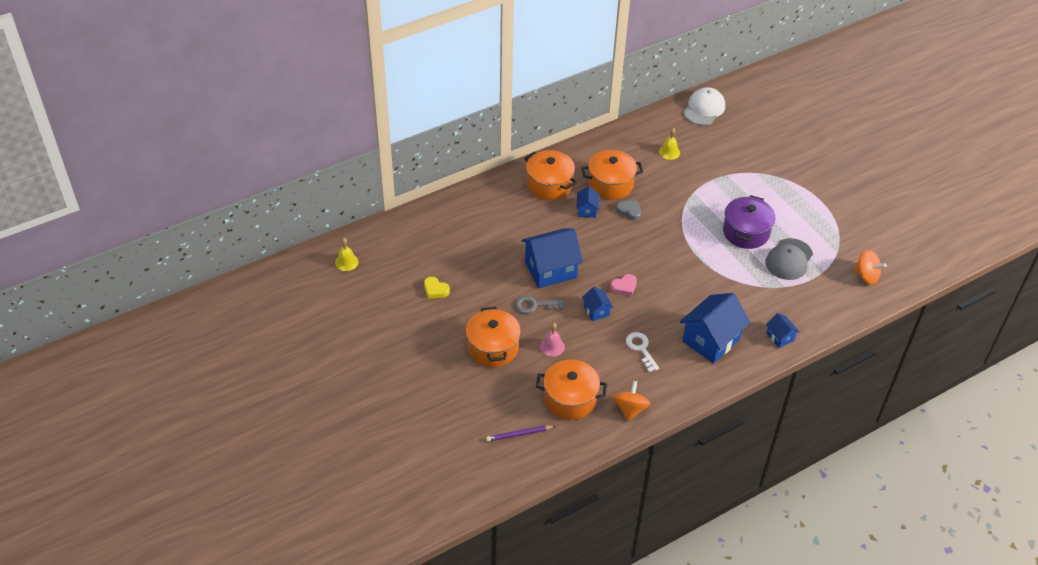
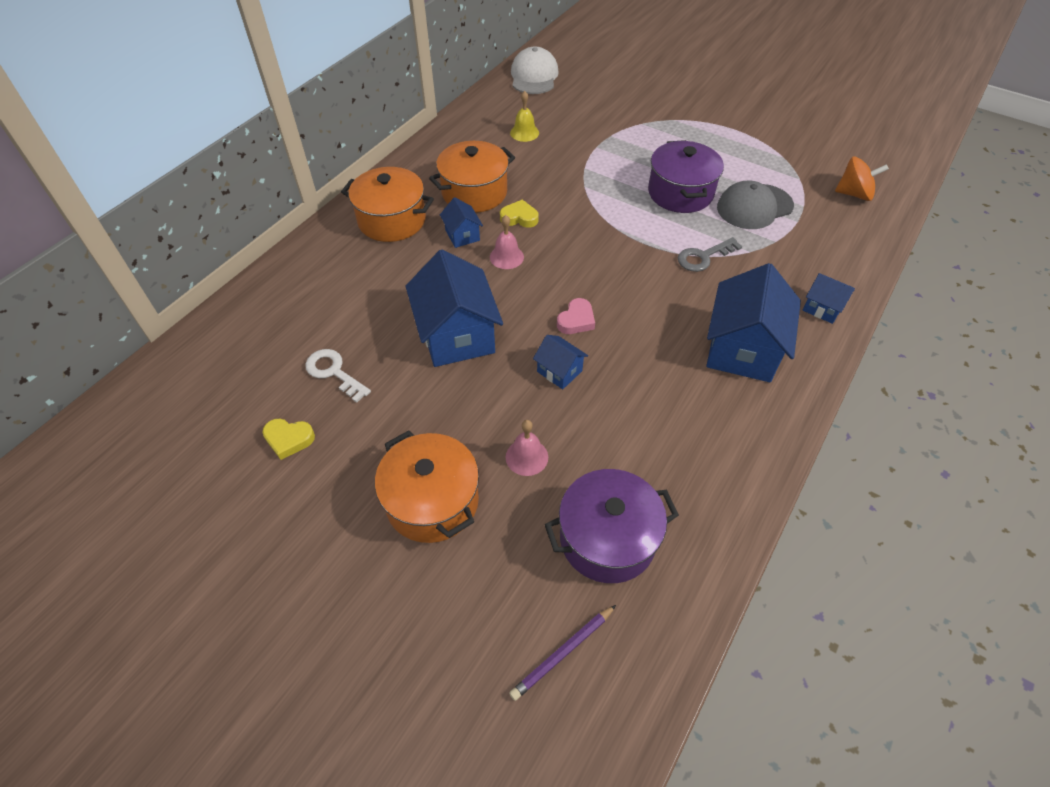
camera: 25 degrees left, 5 degrees up
yellow bell [335,238,359,271] -> none
grey key [515,296,564,314] -> grey key moved to [678,237,742,272]
blue house [521,228,583,288] -> blue house turned 60 degrees counterclockwise [406,249,503,367]
orange pot [536,360,607,420] -> purple pot [544,469,679,583]
orange spinning top [613,381,650,421] -> none
grey heart [616,200,641,221] -> yellow heart [500,199,539,228]
white key [626,332,659,372] -> white key moved to [305,349,371,403]
grey cap [765,238,813,280] -> grey cap turned 60 degrees clockwise [717,181,794,229]
none -> pink bell [490,215,524,269]

